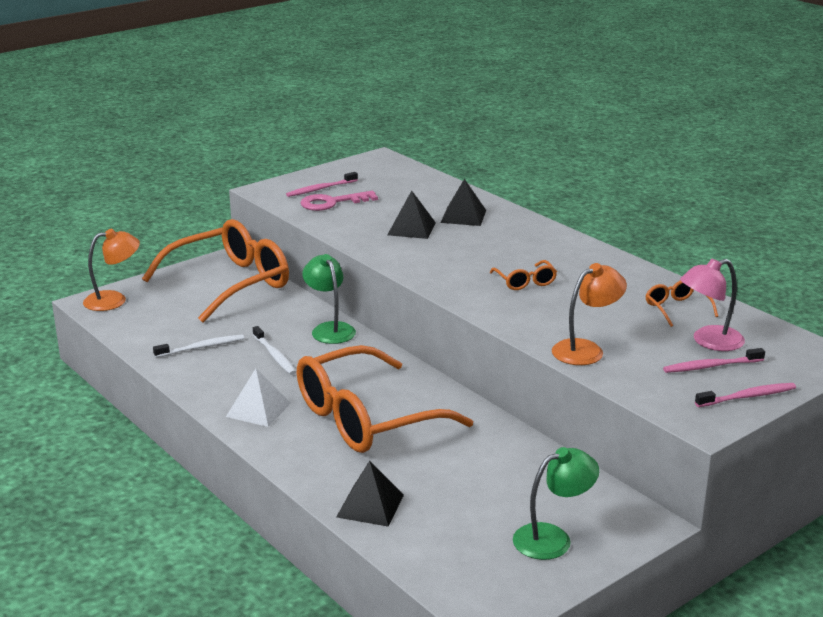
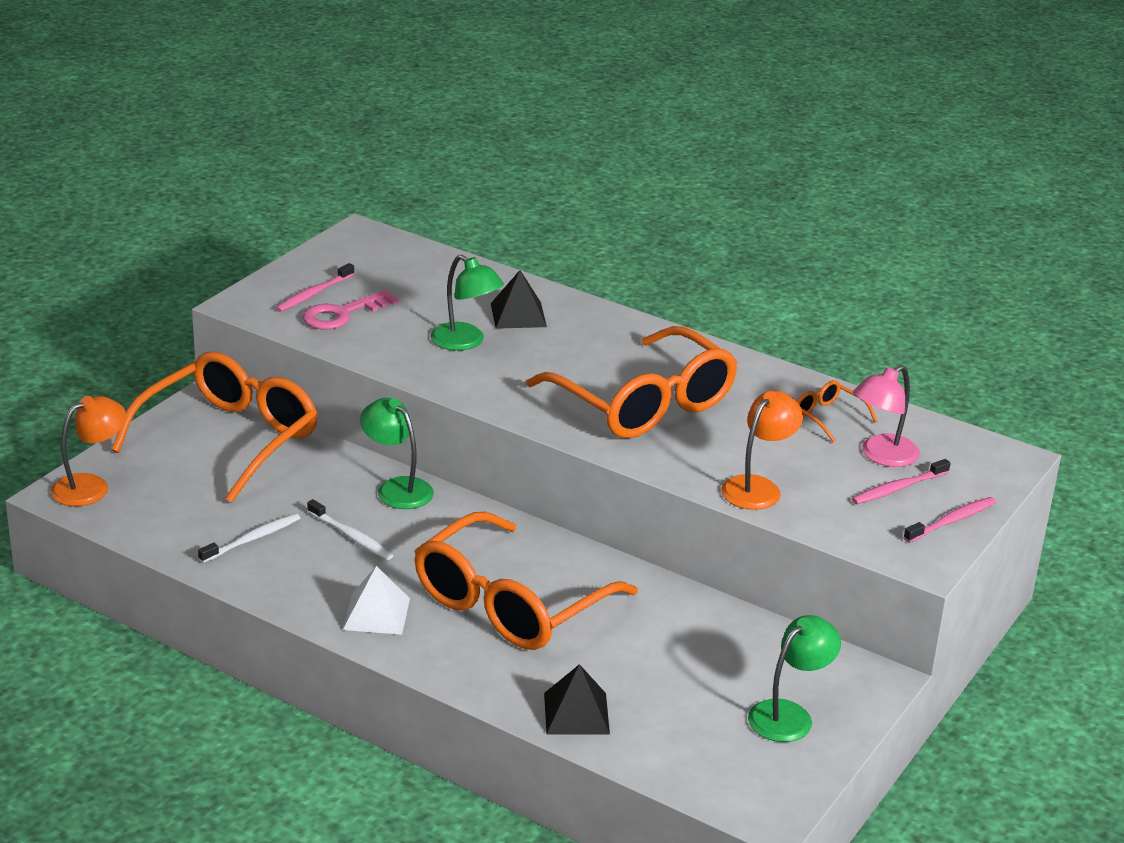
camera: 20 degrees left, 5 degrees up
black pyramid [387,191,436,239] -> green lamp [430,255,504,351]
orange glasses [490,260,557,290] -> orange glasses [526,326,738,439], size x2.49

